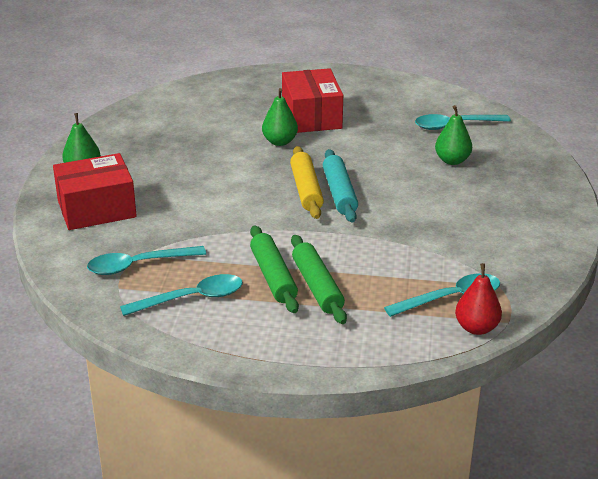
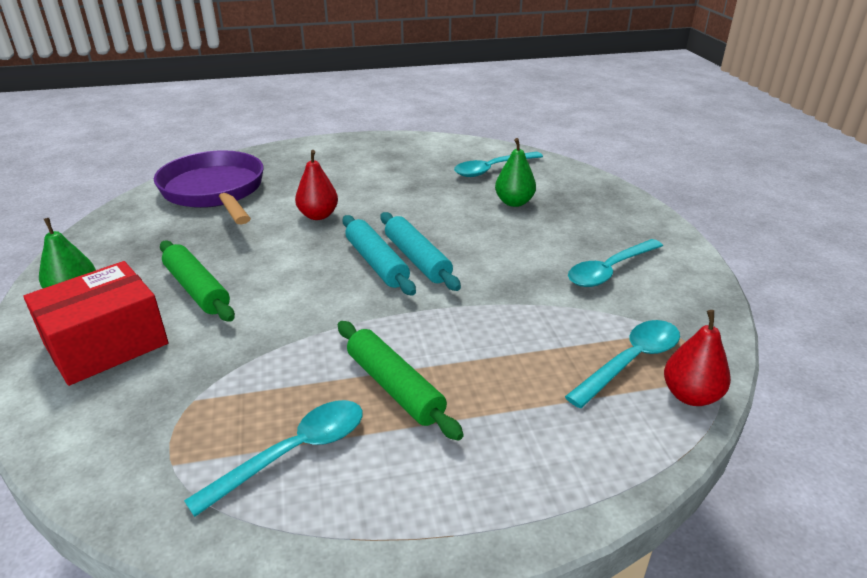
camera: 20 degrees left, 0 degrees up
turquoise spoon [87,246,206,275] -> turquoise spoon moved to [568,239,663,287]
green pear [262,88,298,146] -> red pear [295,150,338,220]
red box [282,68,343,133] -> none
yellow rolling pin [290,146,324,219] -> turquoise rolling pin [342,215,416,296]
green rolling pin [291,235,347,324] -> green rolling pin moved to [160,240,235,321]
none -> purple pan [154,150,264,225]

